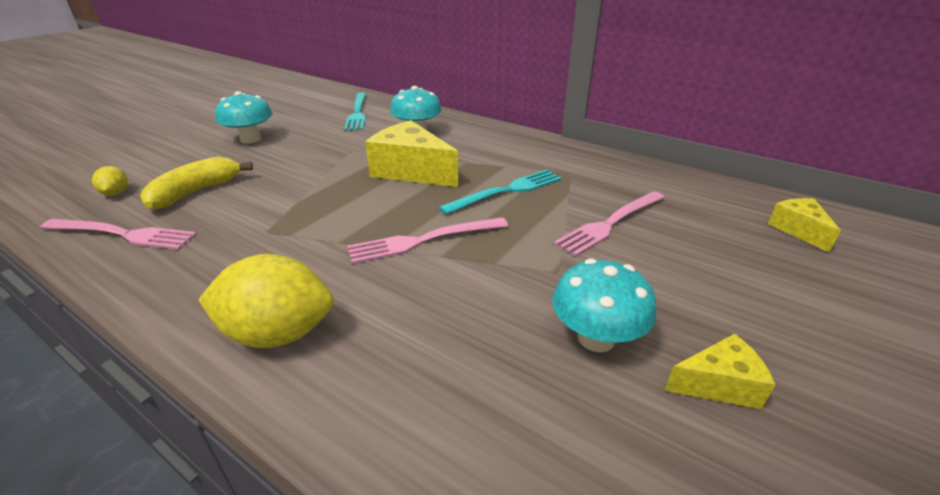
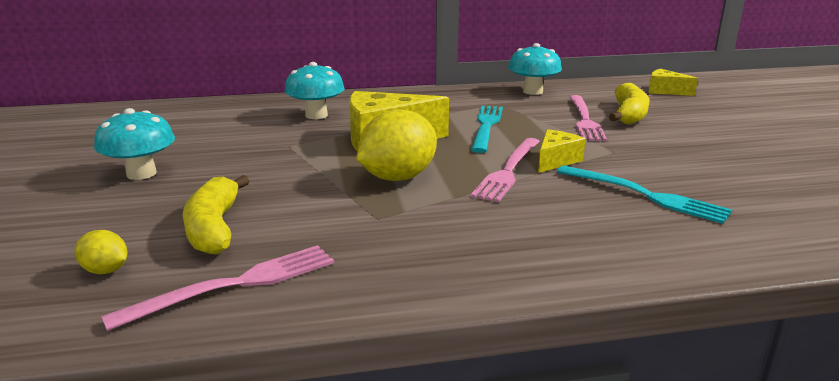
camera: 45 degrees left, 10 degrees down
yellow lemon [199,254,333,348] -> yellow lemon moved to [356,110,437,181]
turquoise fork [344,92,366,130] -> turquoise fork moved to [557,166,732,224]
turquoise mushroom [552,259,656,352] -> turquoise mushroom moved to [508,43,562,95]
yellow cheese [665,333,776,409] -> yellow cheese moved to [538,129,586,173]
none -> yellow banana [609,83,649,125]

